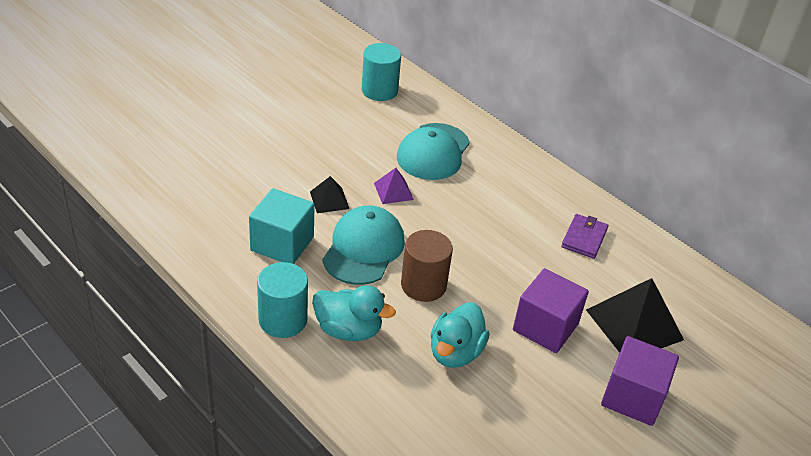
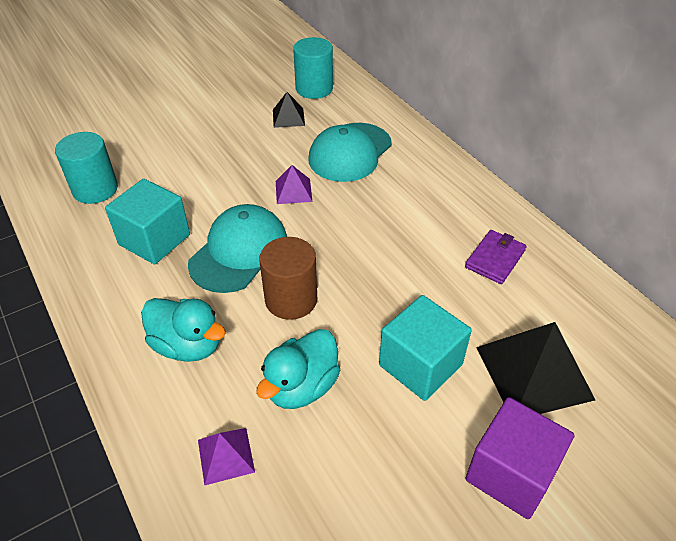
camera: 15 degrees right, 5 degrees up
turquoise cylinder [257,262,308,338] -> turquoise cylinder moved to [55,132,118,204]
black pyramid [310,176,349,213] -> black pyramid moved to [273,92,305,128]
purple cube [513,268,589,353] -> turquoise cube [379,295,472,401]
none -> purple pyramid [198,428,255,486]

